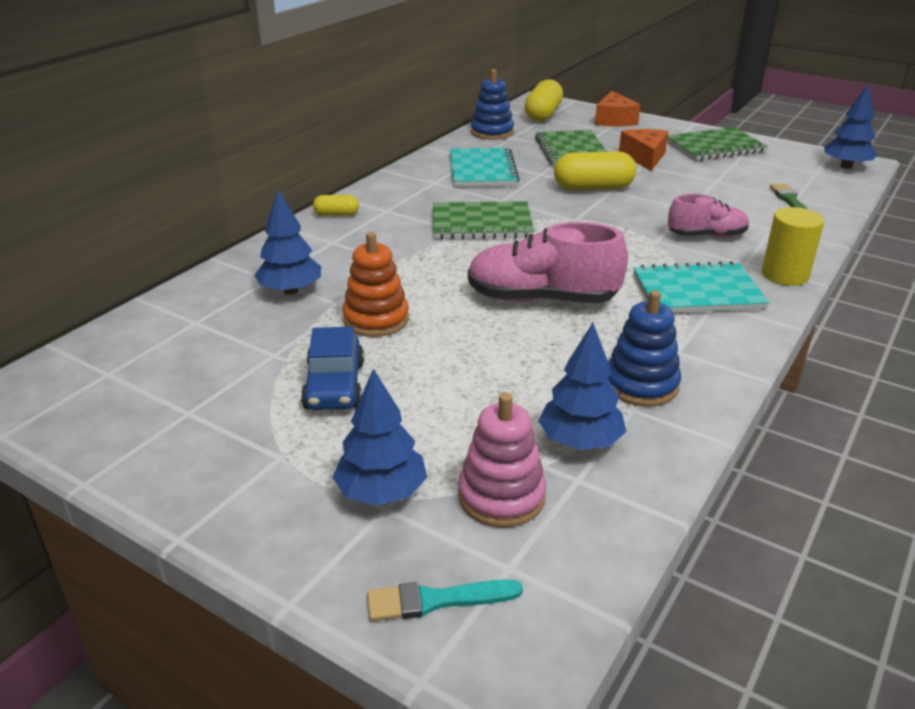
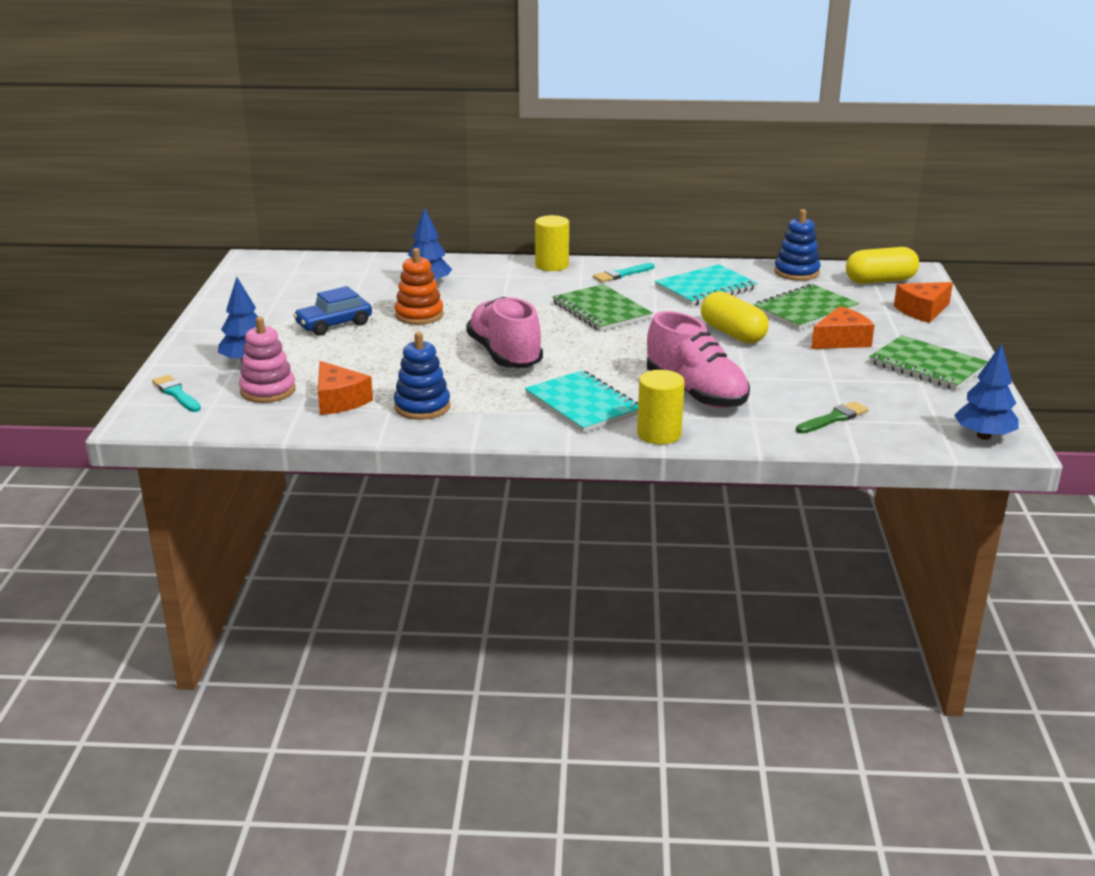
camera: 60 degrees right, 5 degrees down
yellow capsule [313,195,359,216] -> yellow cylinder [535,215,569,271]
blue tree [538,323,627,450] -> orange cheese [318,361,373,415]
pink shoe [668,194,749,237] -> pink shoe [647,311,750,408], size x1.64
none -> turquoise brush [593,263,655,282]

